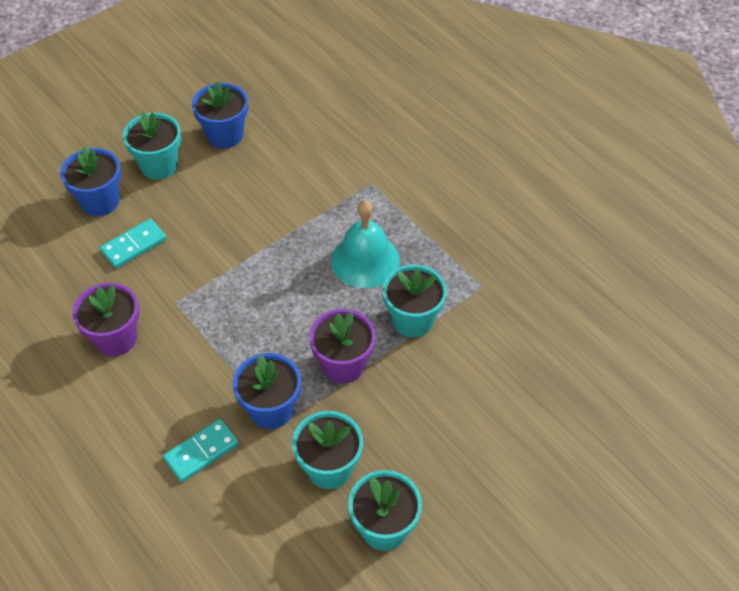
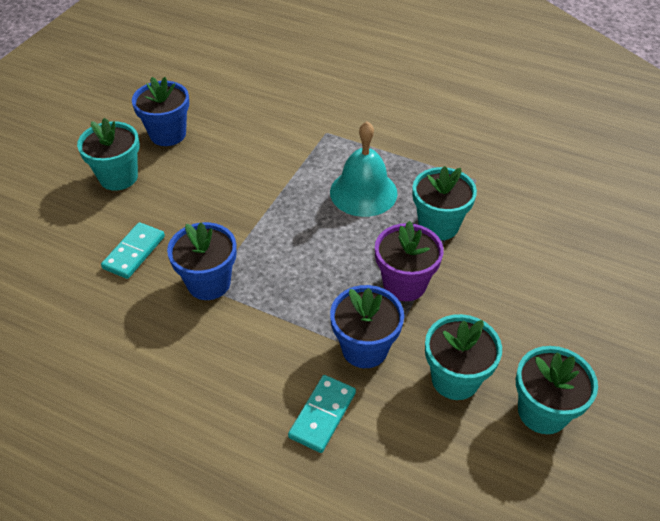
camera: 25 degrees left, 5 degrees down
blue flower pot [60,146,121,216] -> blue flower pot moved to [167,222,237,300]
purple flower pot [72,282,139,356] -> none

